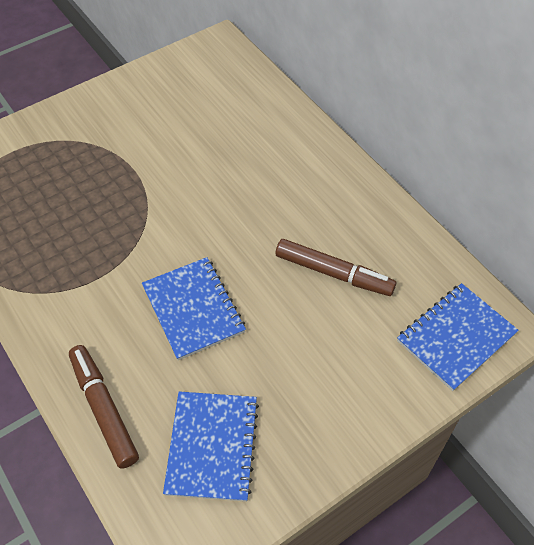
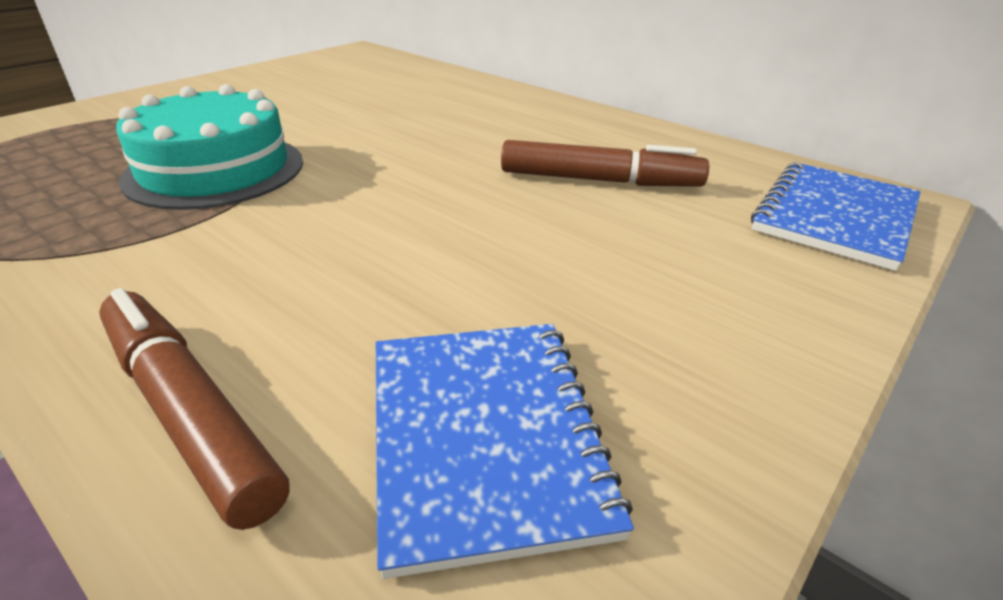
camera: 15 degrees left, 20 degrees down
blue notebook [142,257,246,360] -> none
none -> turquoise cake [116,84,303,210]

